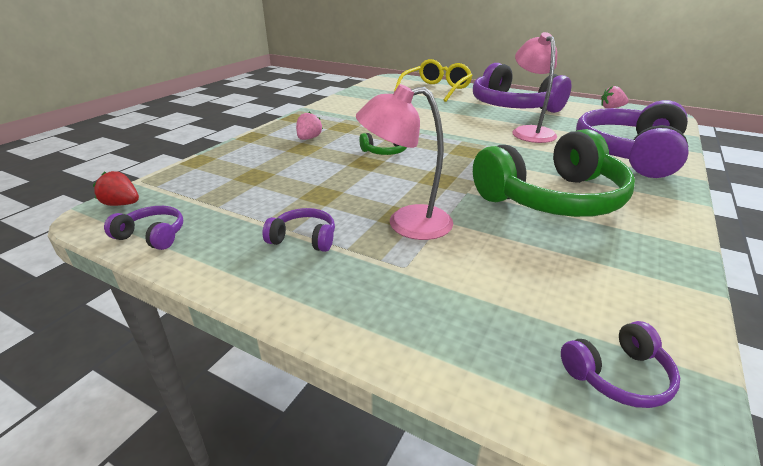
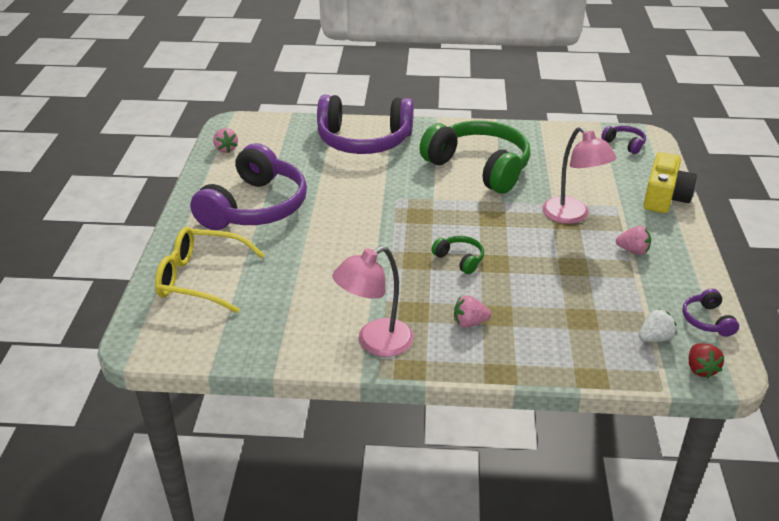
camera: 115 degrees left, 5 degrees up
purple headphones [262,208,335,252] -> pink strawberry [616,226,651,255]
pink lamp [512,32,557,143] -> pink lamp moved to [332,246,414,357]
none -> white strawberry [639,309,676,342]
none -> yellow camera [643,152,697,213]

